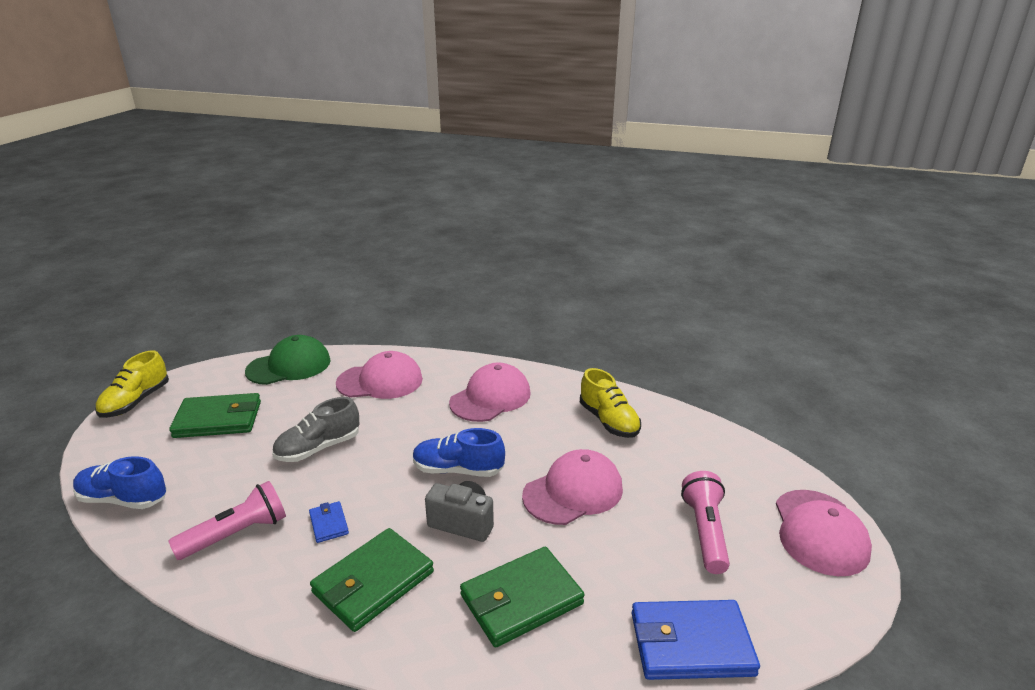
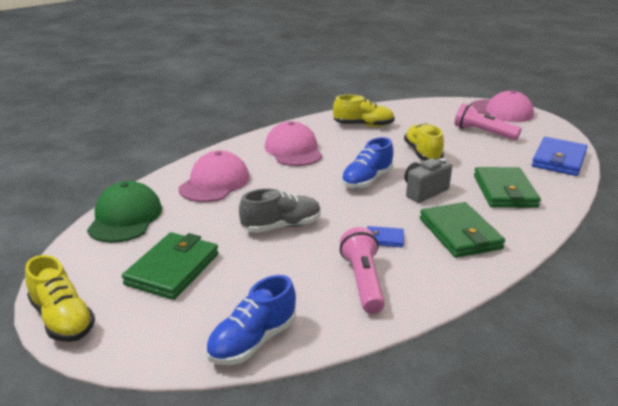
camera: 60 degrees left, 0 degrees up
grey shoe [272,397,359,462] -> grey shoe turned 105 degrees counterclockwise [239,188,321,233]
pink cap [522,449,623,525] -> yellow shoe [404,123,444,161]

